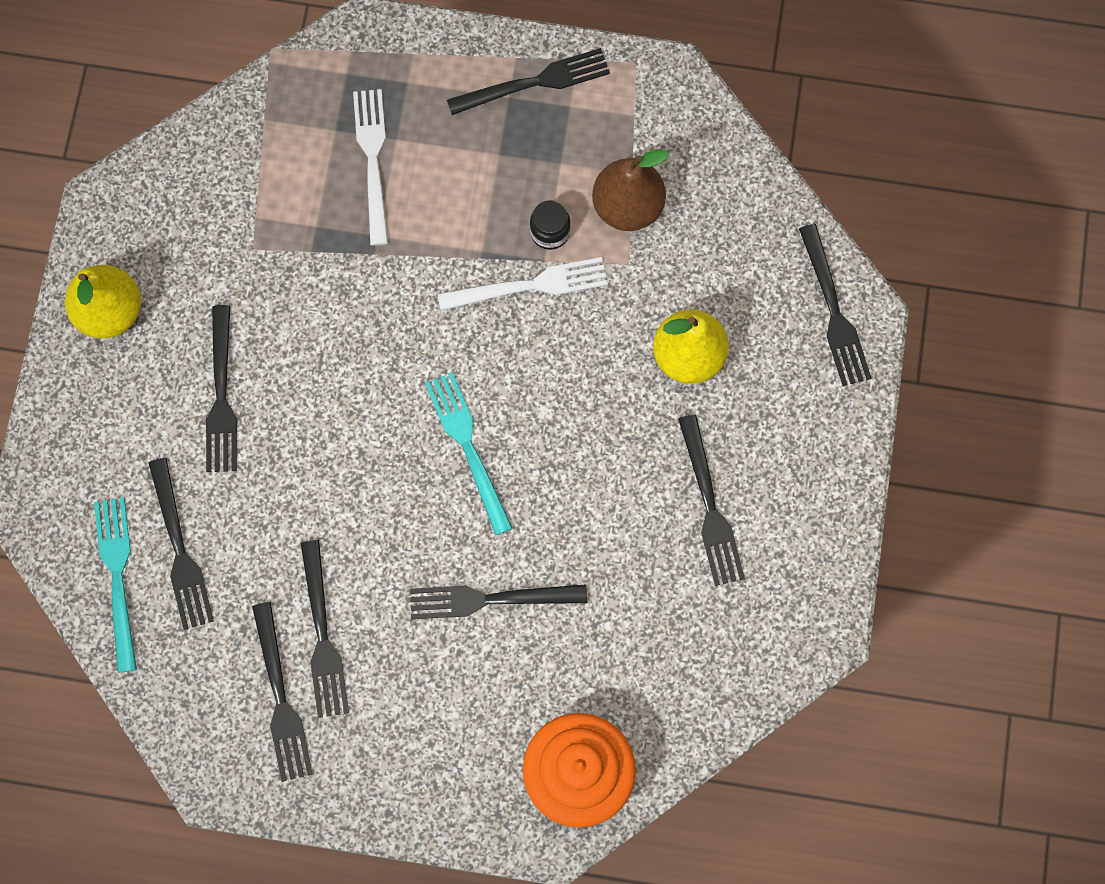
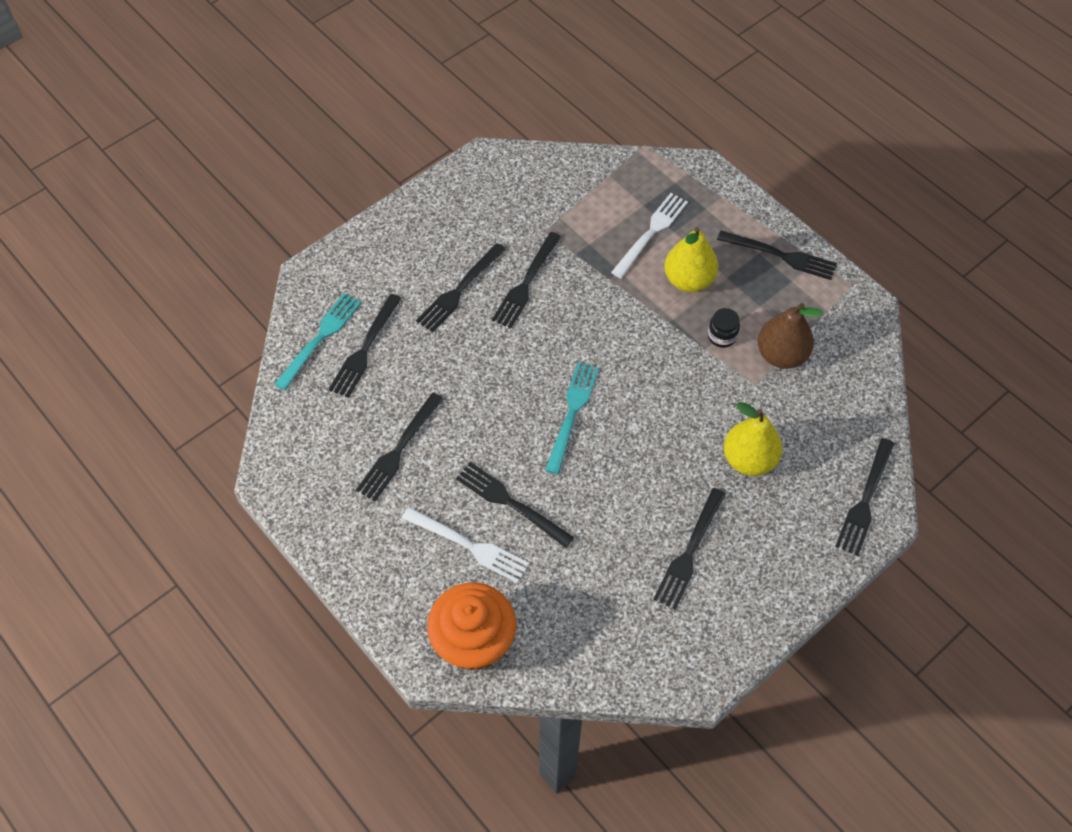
camera: 40 degrees right, 15 degrees down
yellow pear [65,265,141,339] -> yellow pear moved to [664,227,718,292]
black fork [252,602,313,782] -> black fork moved to [492,232,561,328]
white fork [438,257,608,311] -> white fork moved to [402,507,529,583]

